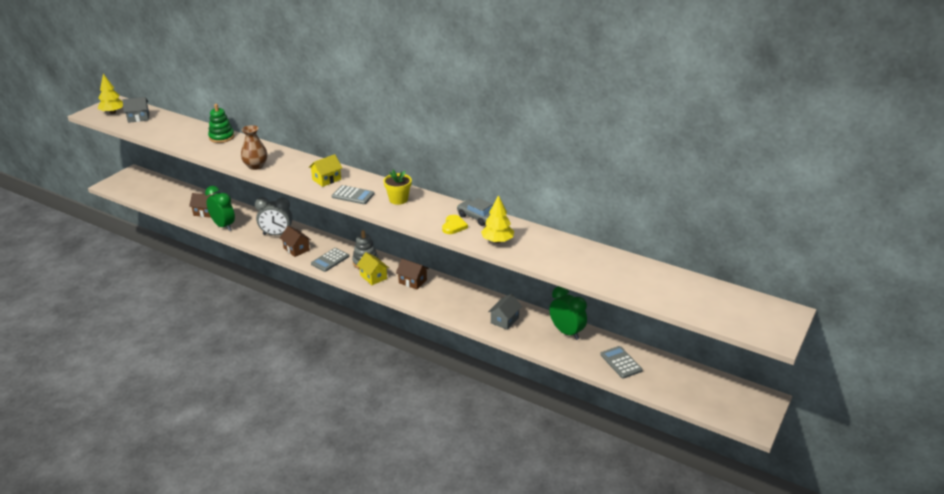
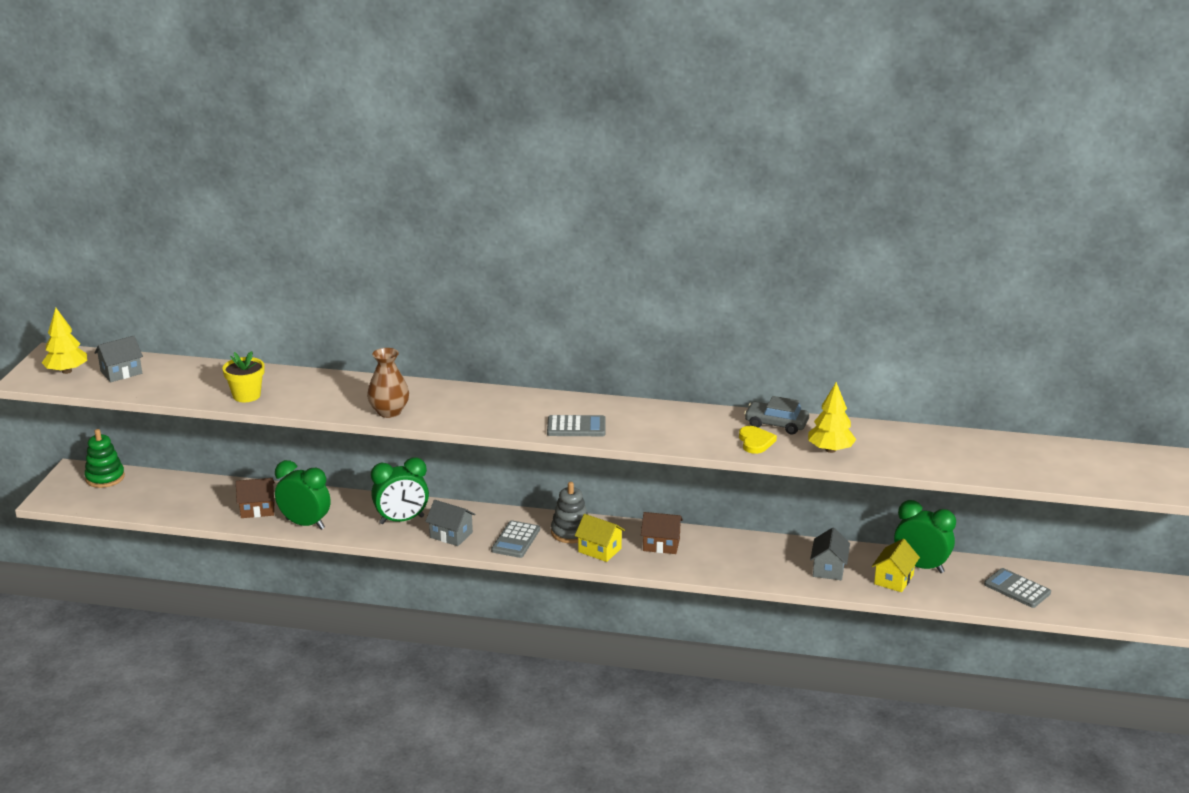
camera: 20 degrees left, 5 degrees down
green stacking toy [208,104,234,143] -> green stacking toy moved to [84,429,125,488]
grey clock [255,197,292,235] -> green clock [371,457,429,524]
brown house [280,226,311,257] -> grey house [425,500,475,546]
yellow house [309,154,342,187] -> yellow house moved to [872,539,920,592]
yellow flower pot [383,170,412,205] -> yellow flower pot moved to [222,351,265,402]

